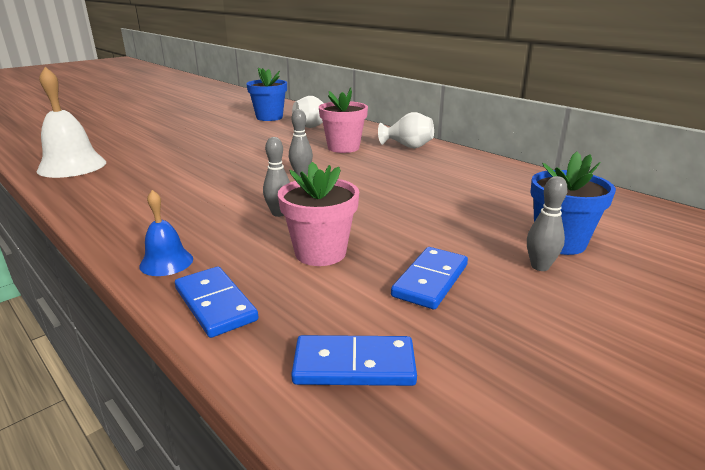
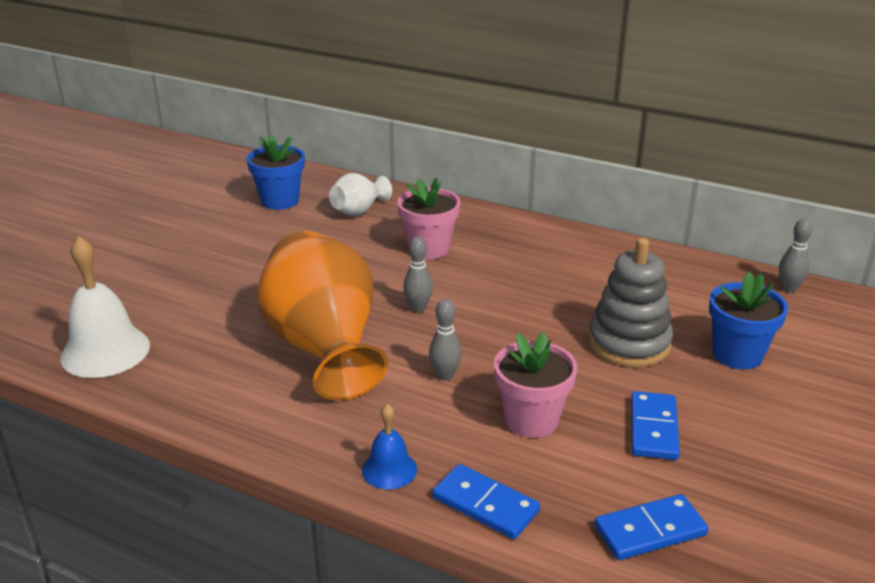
camera: 20 degrees left, 5 degrees up
white vase [378,112,434,149] -> none
grey bowling pin [527,176,568,271] -> grey bowling pin moved to [779,219,812,293]
none -> orange vase [257,231,388,401]
none -> grey stacking toy [588,238,673,367]

